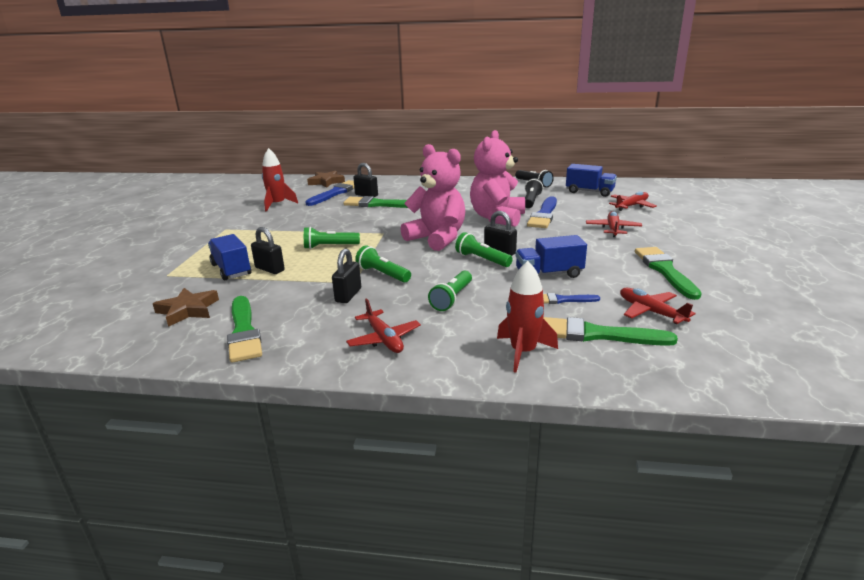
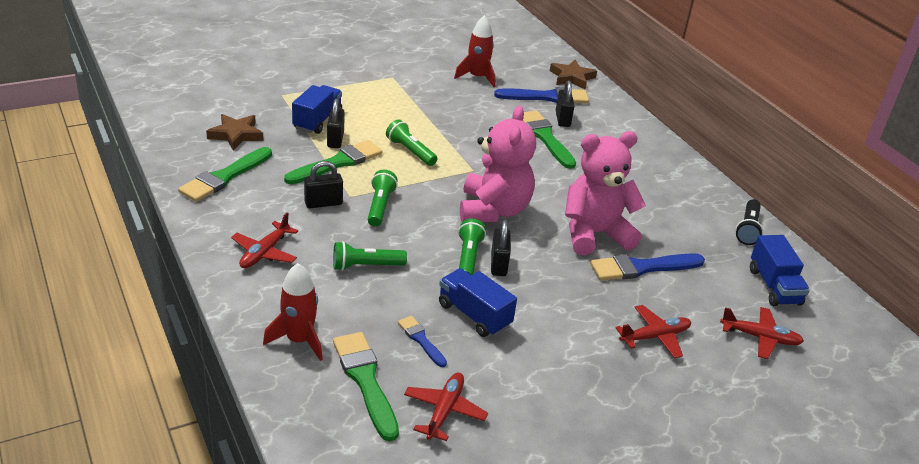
camera: 50 degrees right, 10 degrees up
black flashlight [525,178,543,208] -> none
green brush [635,247,702,300] -> green brush moved to [284,140,382,184]

